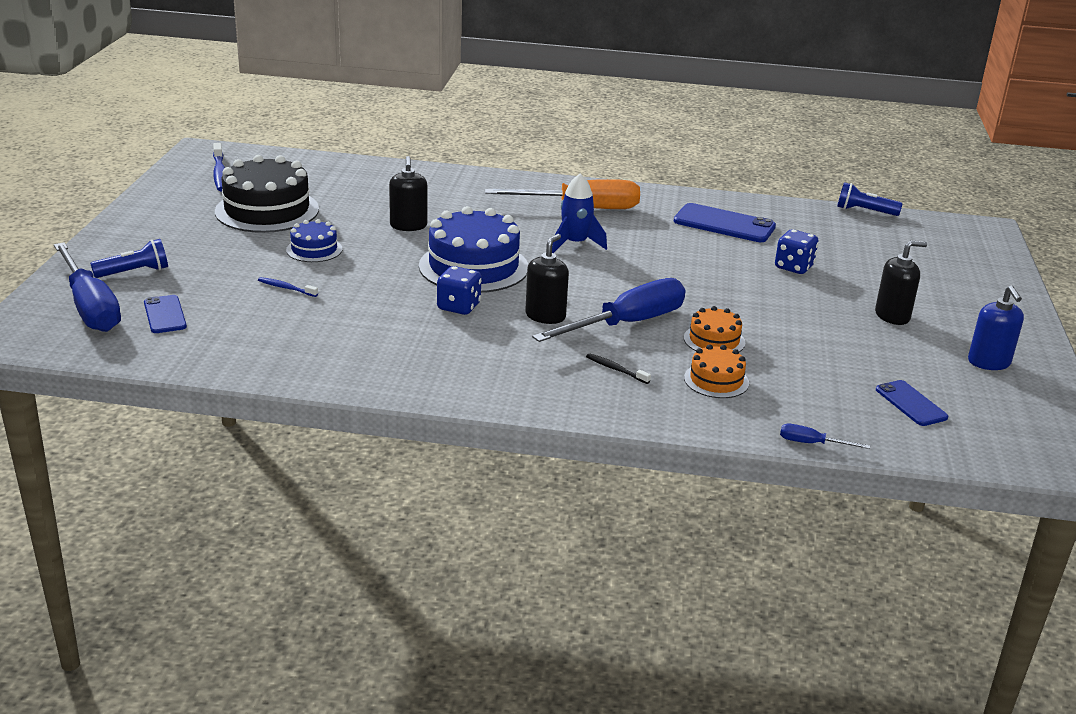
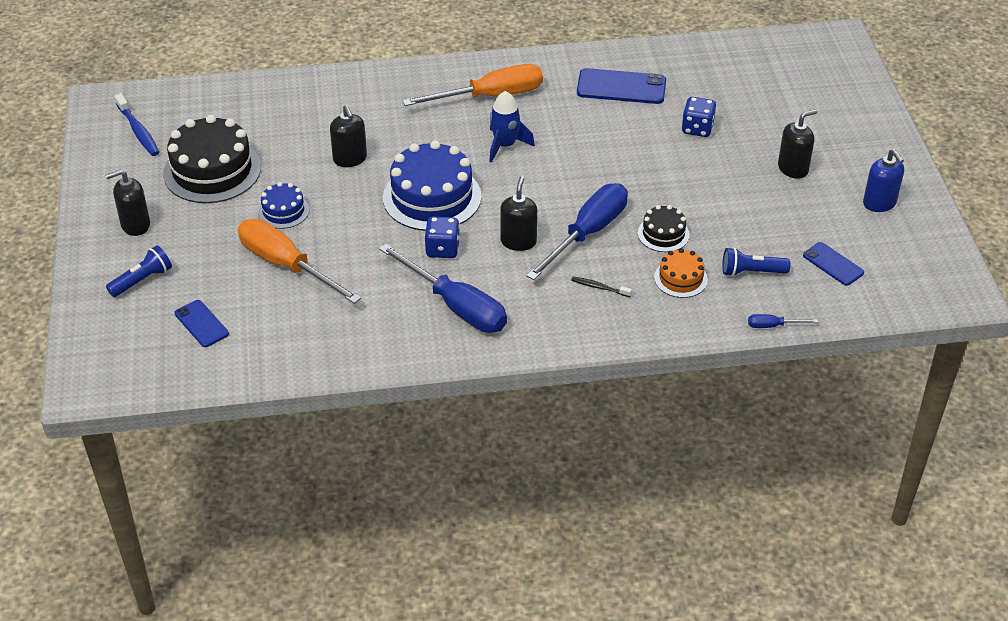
camera: 15 degrees left, 15 degrees up
blue screwdriver [54,242,121,332] -> blue screwdriver moved to [379,244,507,333]
blue toothbrush [258,277,318,297] -> orange screwdriver [238,219,361,304]
orange cake [684,306,745,352] -> black cake [638,205,690,252]
blue flashlight [837,182,902,216] -> blue flashlight moved to [722,247,790,276]
none -> black soap dispenser [105,169,150,236]

